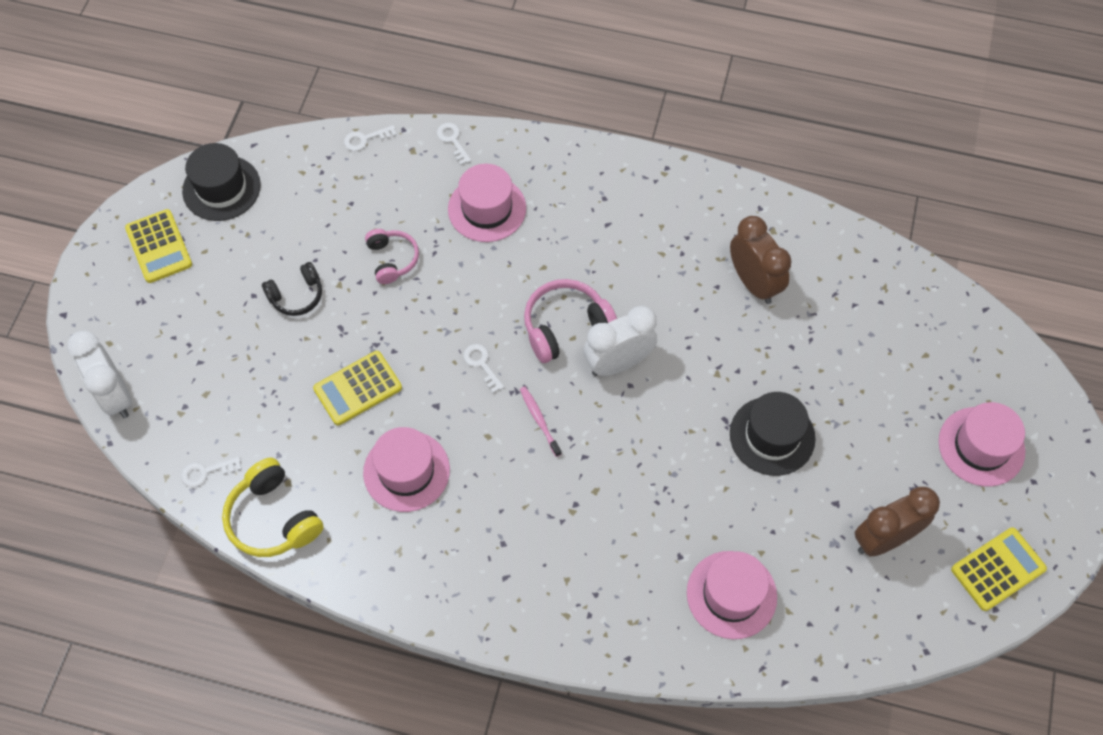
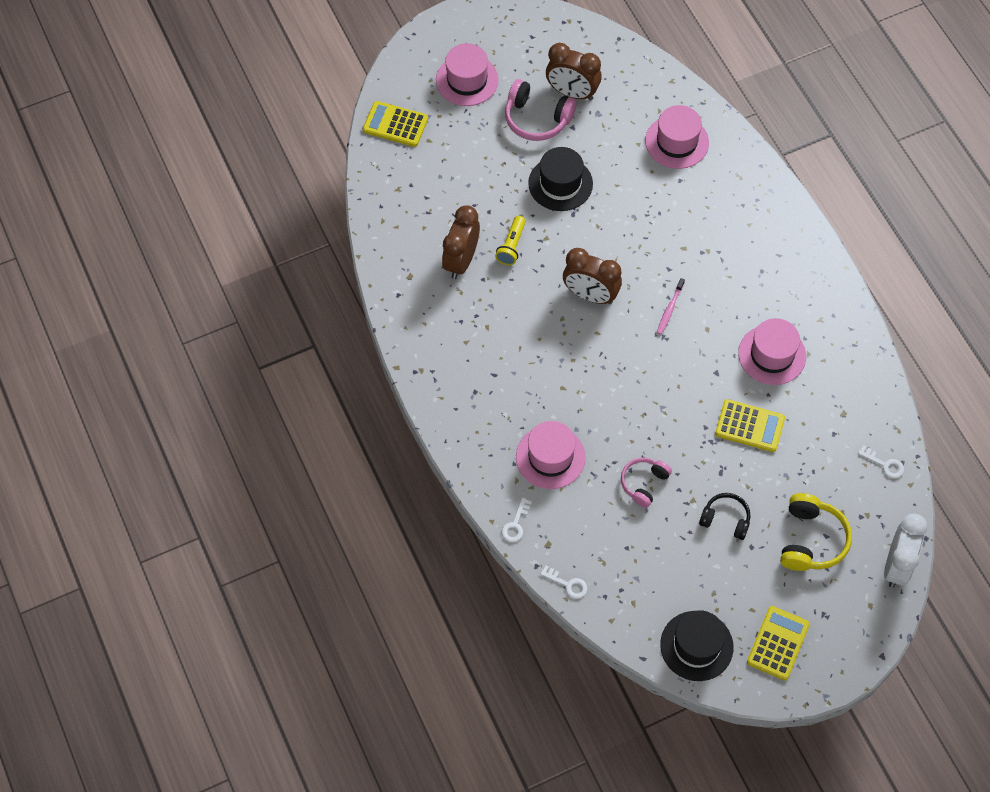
camera: 130 degrees left, 0 degrees up
yellow headphones [222,458,324,557] -> yellow headphones moved to [780,493,852,571]
white key [463,344,504,393] -> none
pink headphones [524,279,617,363] -> pink headphones moved to [505,79,576,141]
white clock [583,306,657,376] -> brown clock [563,248,622,304]
yellow calculator [951,527,1047,611] -> yellow calculator moved to [363,101,428,147]
none -> yellow flashlight [495,216,526,265]

